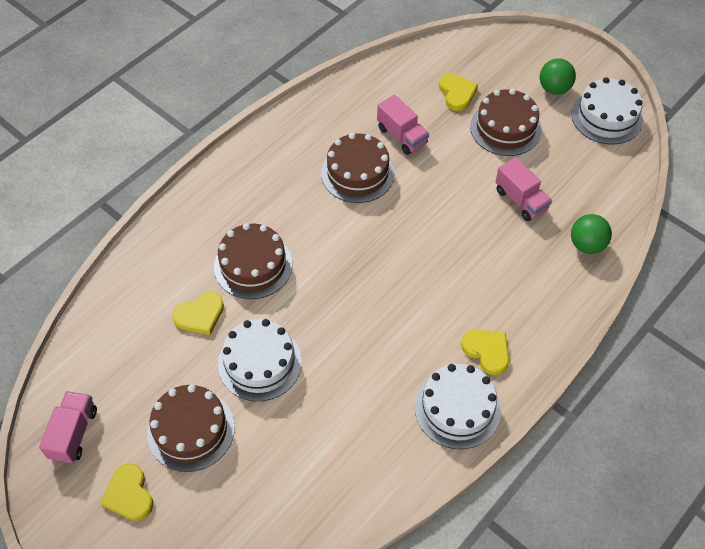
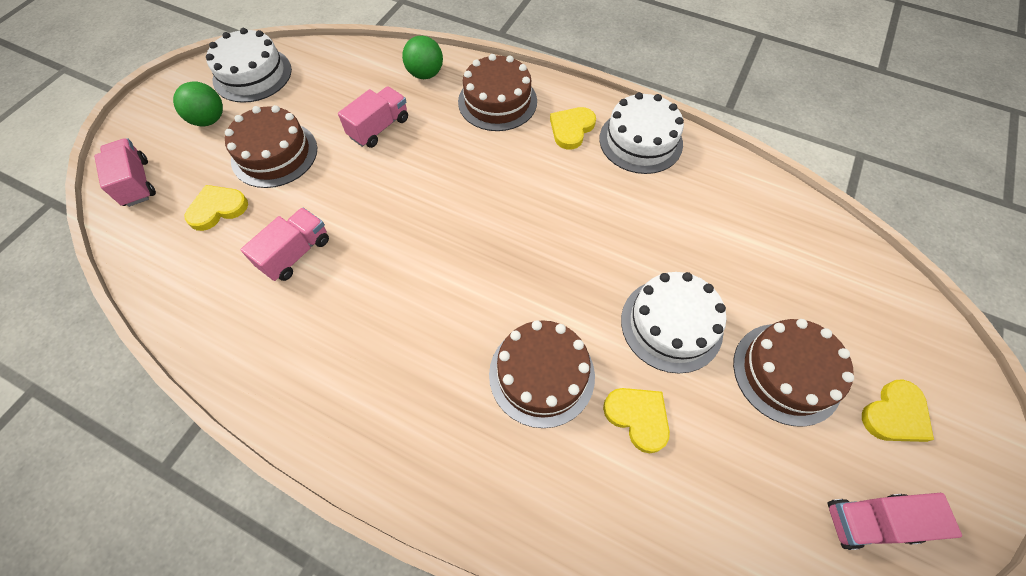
camera: 105 degrees left, 5 degrees up
brown cake [321,133,395,203] -> brown cake moved to [458,54,537,131]
none -> pink truck [94,138,156,207]

